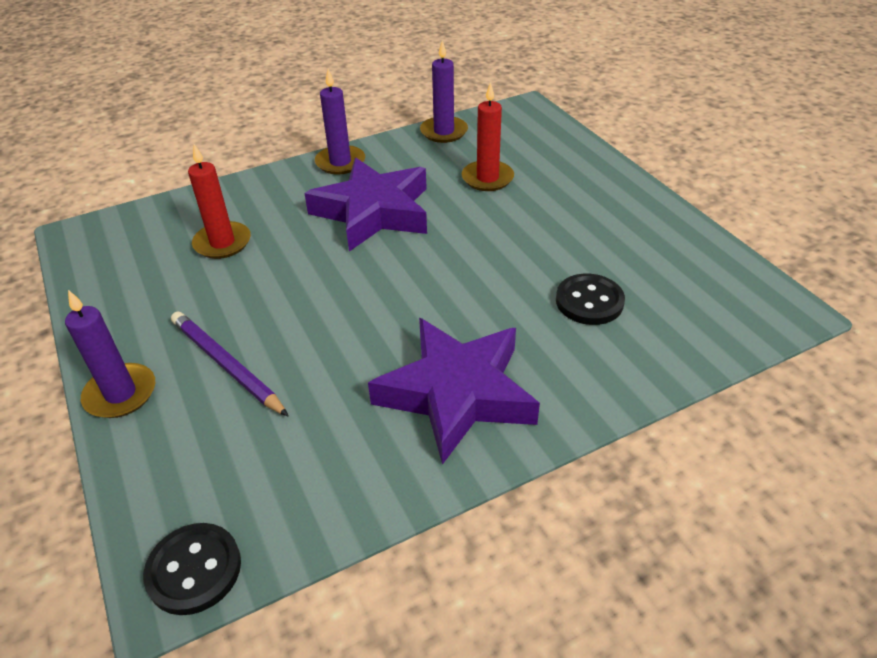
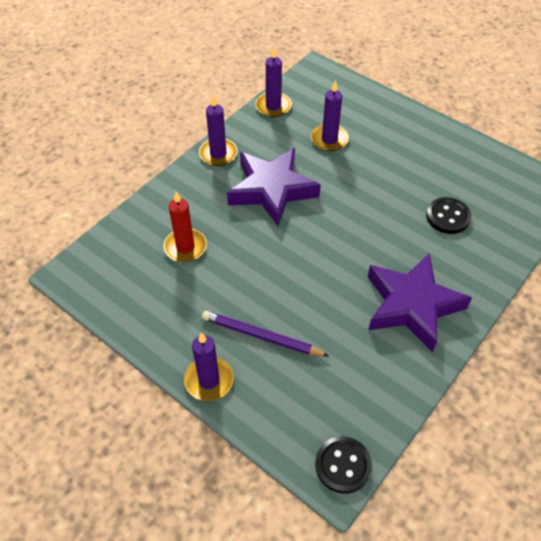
camera: 25 degrees left, 10 degrees up
red candle [462,82,514,191] -> purple candle [311,80,349,151]

